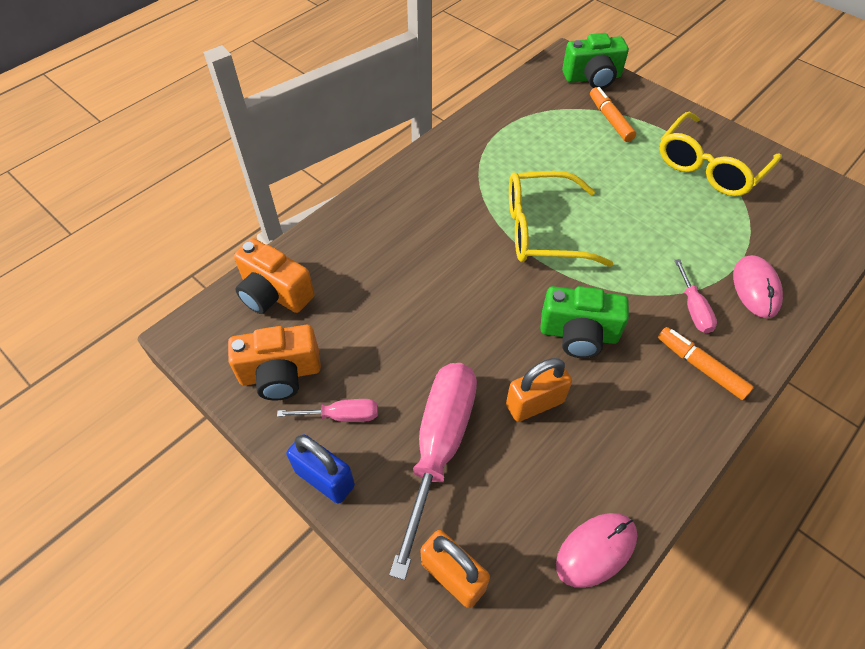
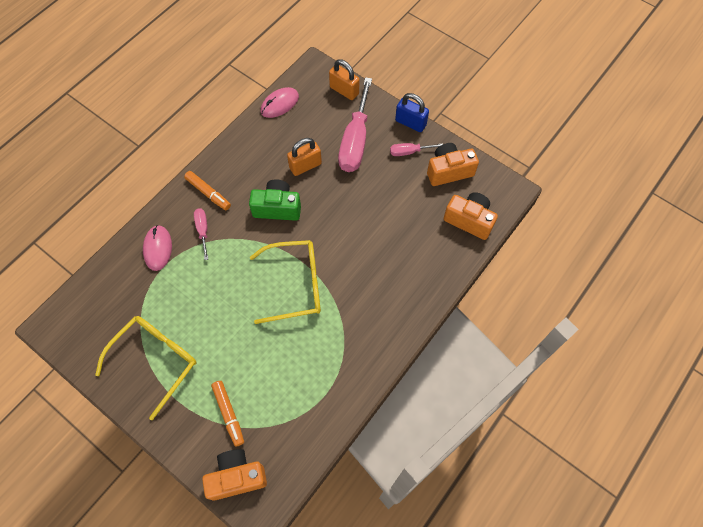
camera: 175 degrees right, 10 degrees up
green camera [562,33,629,89] -> orange camera [202,449,267,501]

